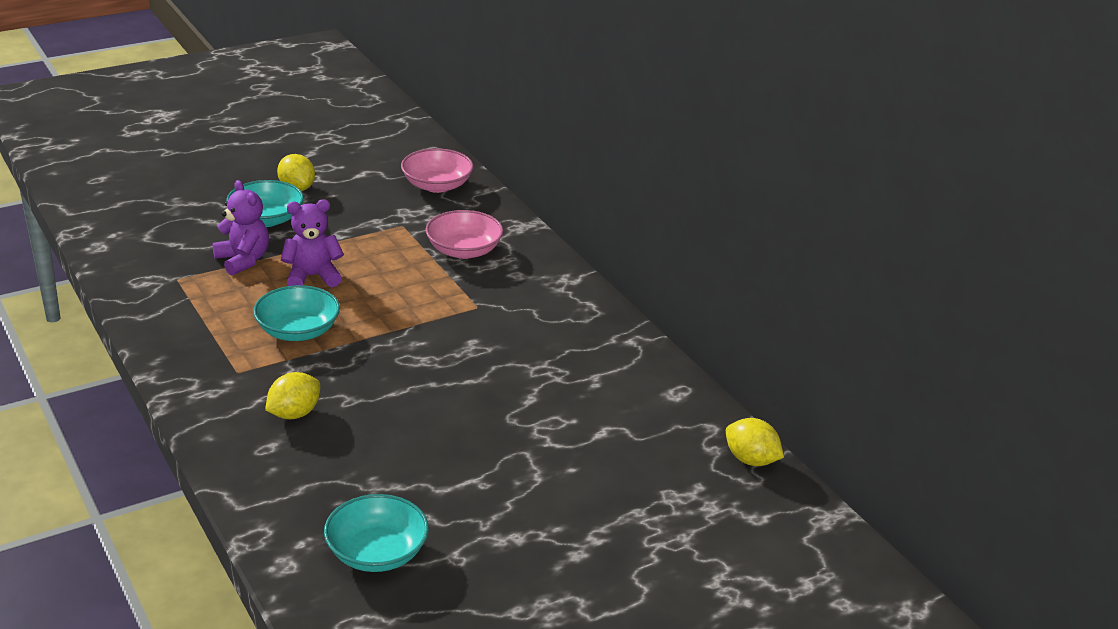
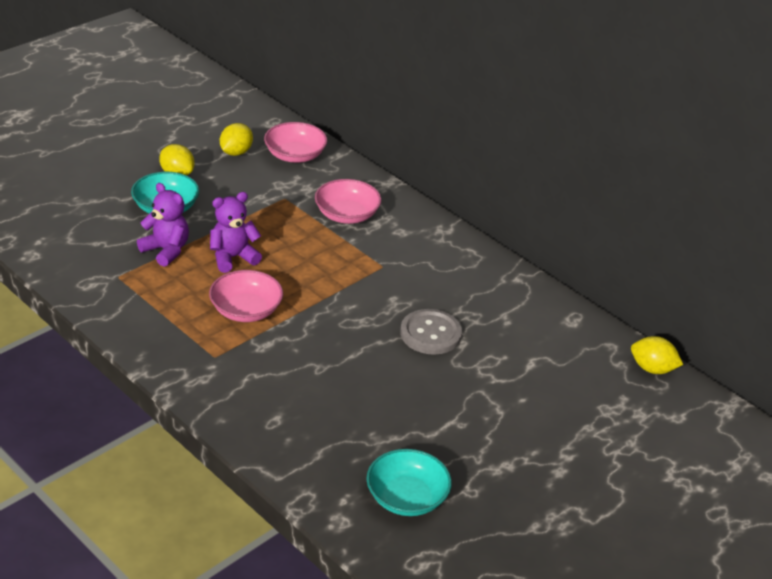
camera: 15 degrees left, 5 degrees up
turquoise bowl [253,285,340,341] -> pink bowl [209,270,283,322]
yellow lemon [265,372,320,419] -> yellow lemon moved to [220,123,253,156]
none -> grey button [400,309,462,355]

